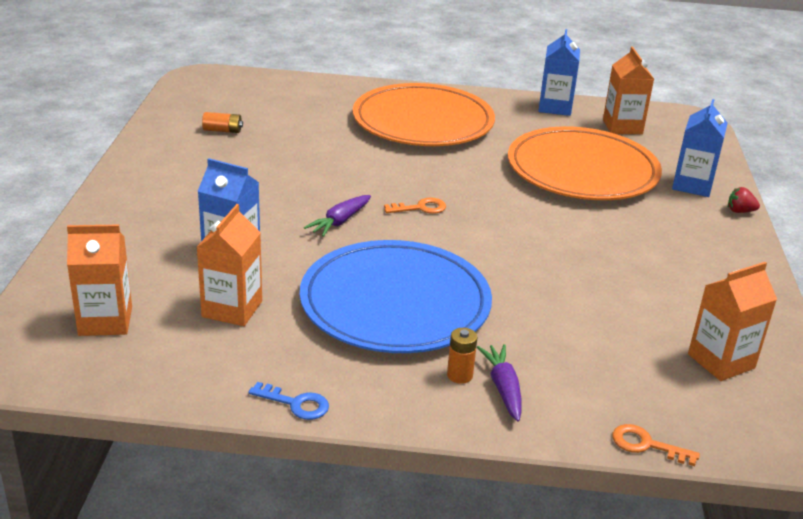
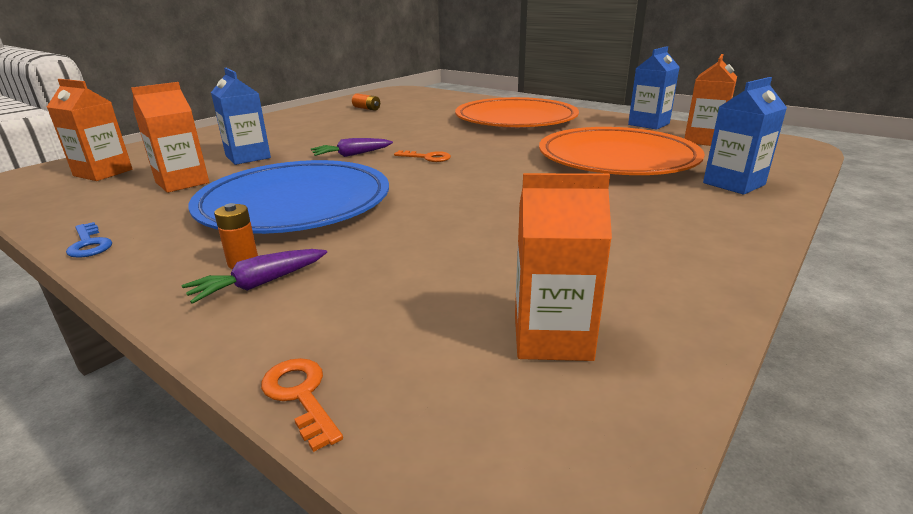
camera: 35 degrees right, 5 degrees down
purple carrot [477,344,521,422] -> purple carrot turned 150 degrees counterclockwise [182,249,327,304]
red strawberry [728,187,760,213] -> none

